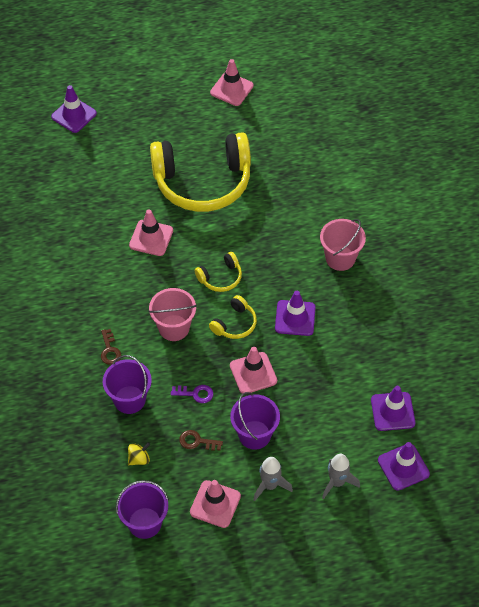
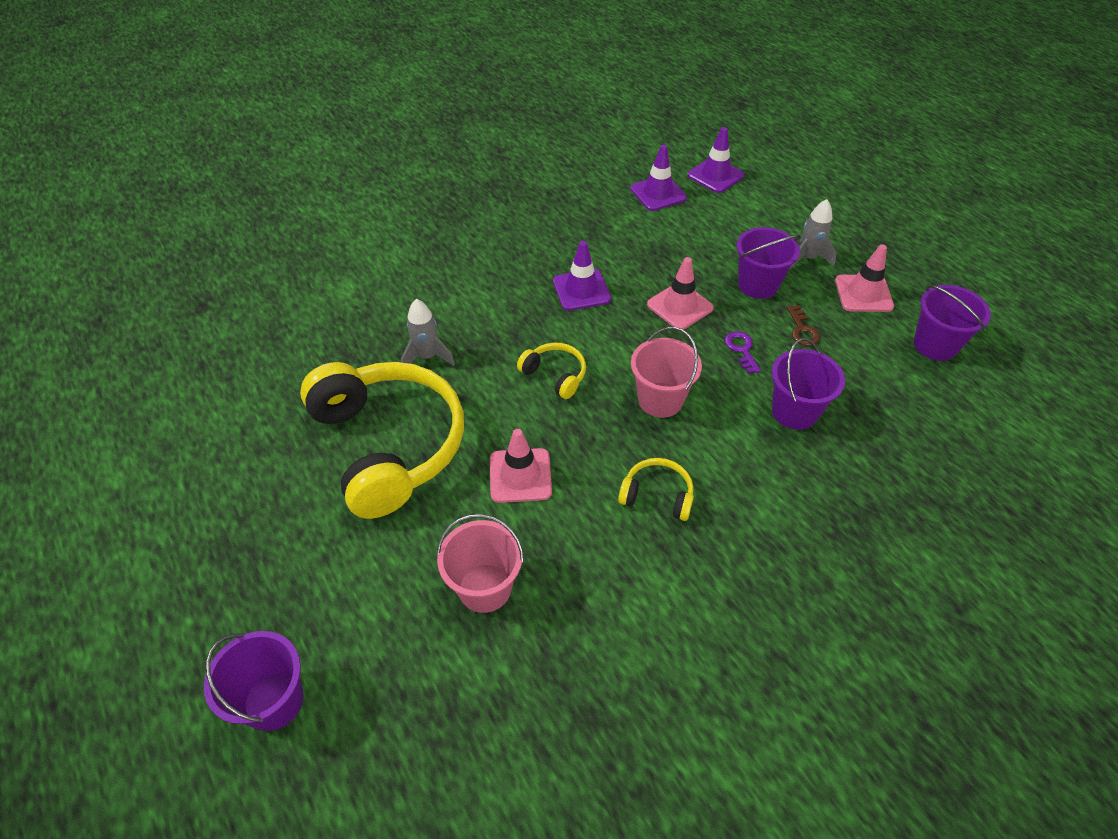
camera: 110 degrees left, 5 degrees down
purple traffic cone [51,85,97,133] -> purple bucket [204,631,303,731]
brown key [101,329,121,365] -> none
yellow spinning top [128,442,150,465] -> none
yellow headphones [209,295,257,339] -> yellow headphones moved to [618,458,694,521]
pink traffic cone [210,59,254,106] -> none
pink bucket [320,219,366,271] -> pink bucket moved to [437,514,524,613]
grey rocket [322,454,360,499] -> grey rocket moved to [401,299,455,366]

